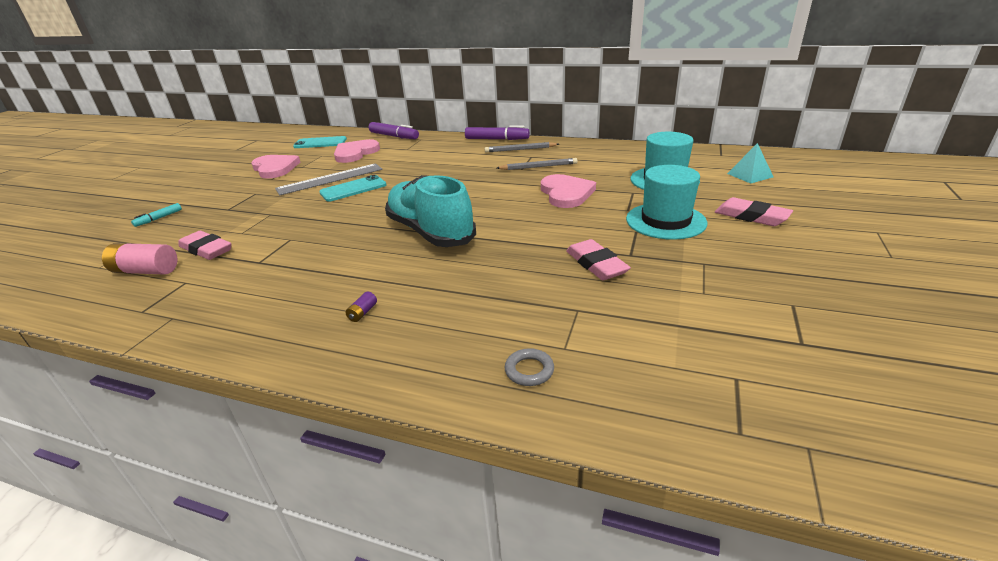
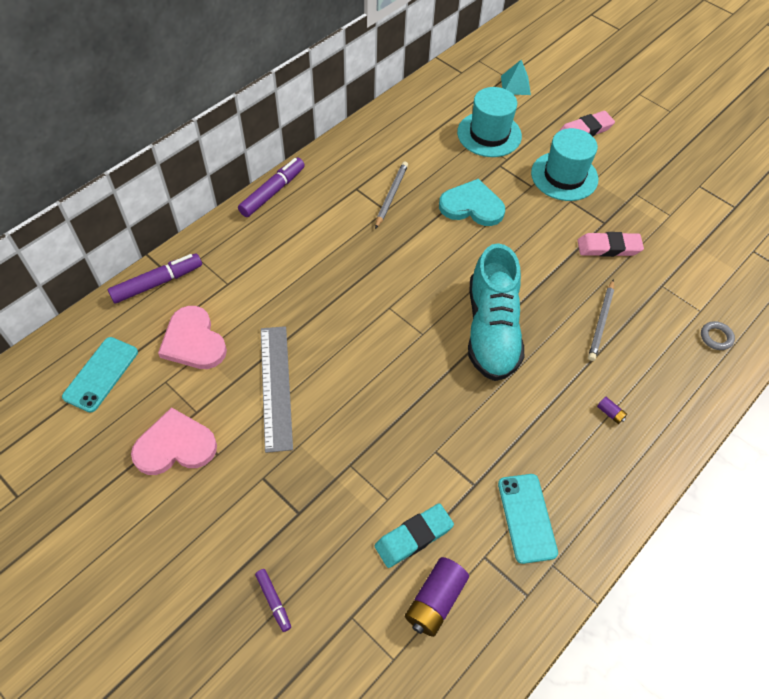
camera: 70 degrees left, 25 degrees up
pink battery [102,243,177,274] -> purple battery [405,557,469,637]
turquoise marker [131,203,182,227] -> purple marker [255,569,291,632]
pink eraser [178,231,231,260] -> turquoise eraser [375,503,454,568]
turquoise phone [319,175,386,202] -> turquoise phone moved to [498,474,558,564]
turquoise shoe [385,175,476,247] -> turquoise shoe turned 75 degrees counterclockwise [468,243,524,381]
grey pencil [484,142,559,152] -> grey pencil moved to [588,279,614,361]
pink heart [541,174,596,208] -> turquoise heart [439,179,505,226]

